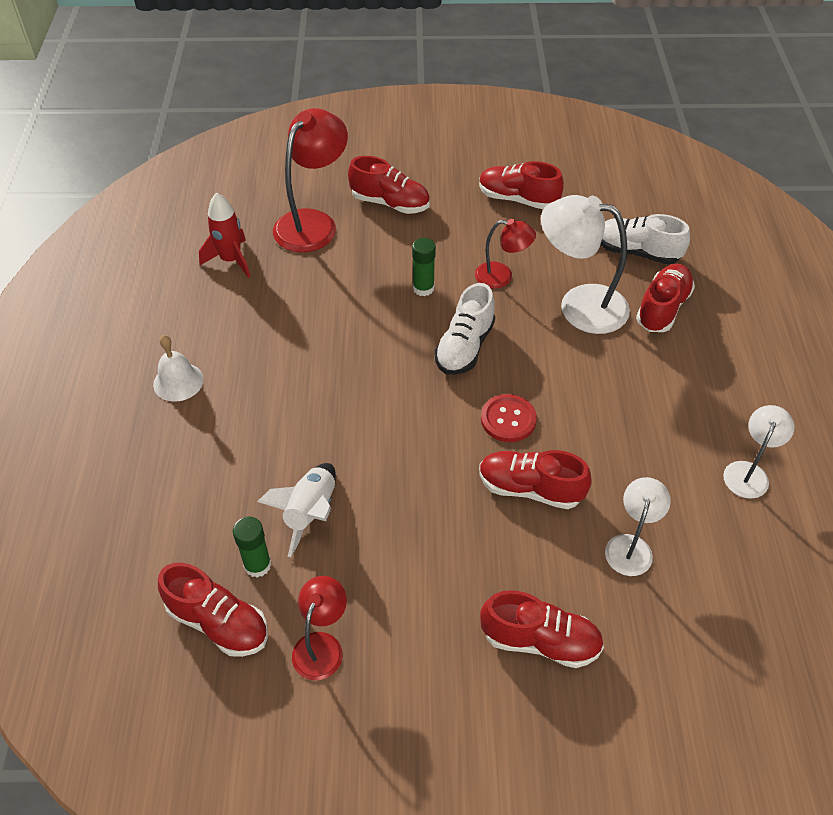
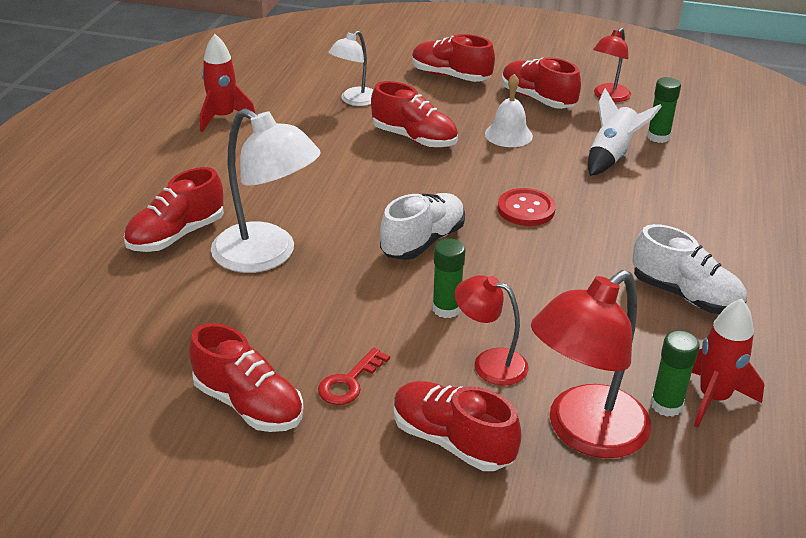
camera: 165 degrees left, 15 degrees down
white bell [153,335,204,402] -> white bell moved to [485,74,533,147]
red shoe [158,563,268,657] -> red shoe moved to [502,57,581,109]
red lamp [475,219,536,289] -> red lamp moved to [455,275,528,386]
red button [481,394,537,442] -> red button moved to [498,188,556,226]
white shoe [600,214,690,265] -> white shoe moved to [632,224,747,314]
white lamp [723,405,794,499] -> red rocket [200,34,256,132]
none -> red key [318,347,390,405]
none -> green glue stick [650,330,700,417]

